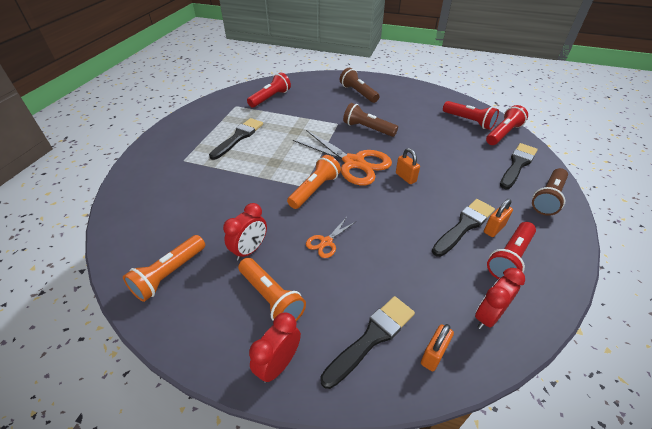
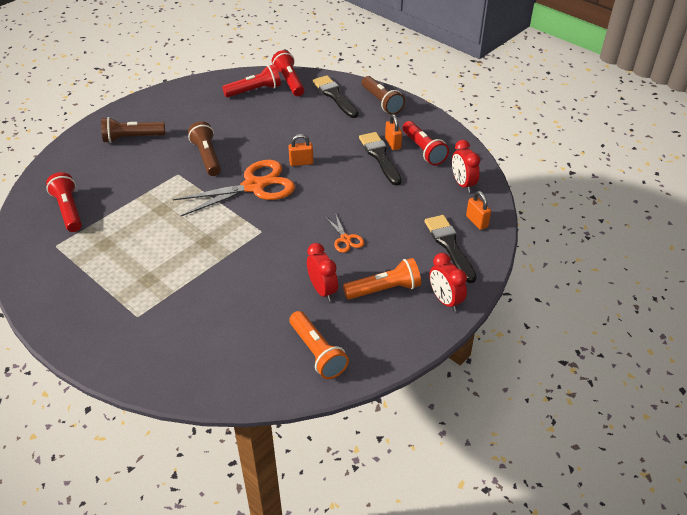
camera: 65 degrees left, 0 degrees up
black brush [209,118,263,160] -> none
orange flashlight [287,155,341,209] -> none
brown flashlight [343,103,398,137] -> brown flashlight turned 105 degrees clockwise [188,121,221,176]

